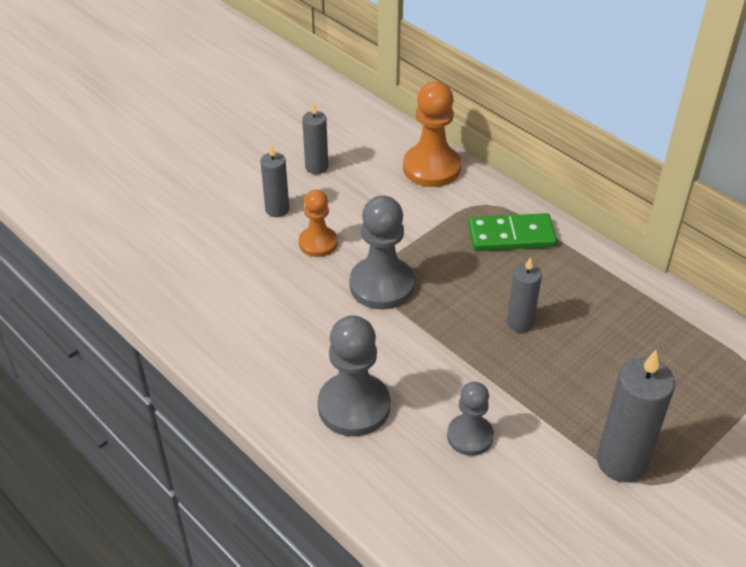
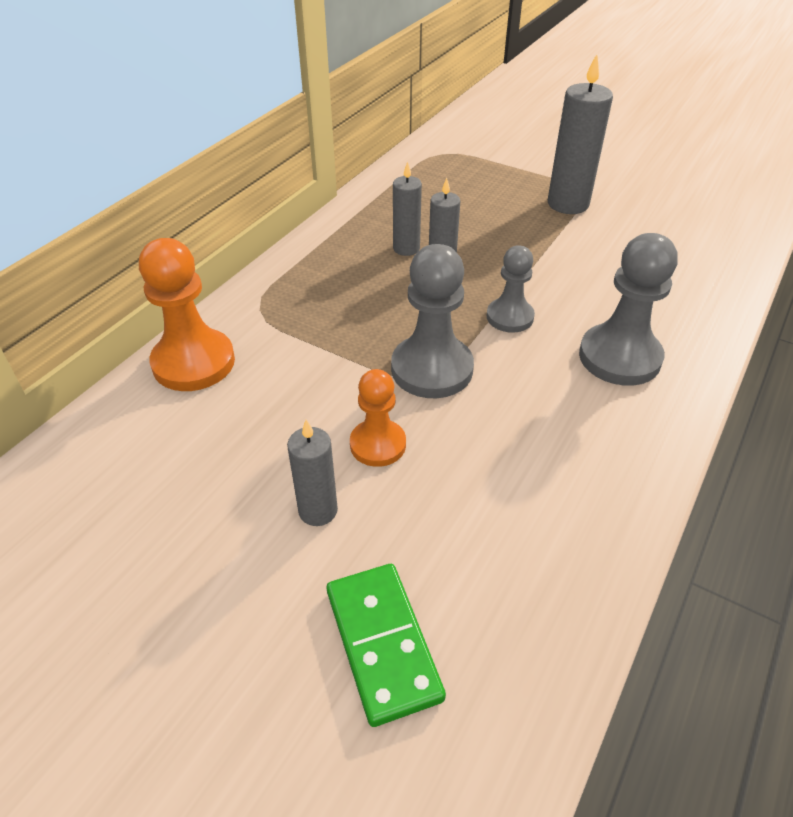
camera: 105 degrees left, 0 degrees up
grey candle [302,102,328,174] -> grey candle moved to [393,161,422,256]
grey pawn [447,382,494,456] -> grey pawn moved to [487,245,535,333]
green domino [468,213,557,251] -> green domino moved to [327,564,446,727]

